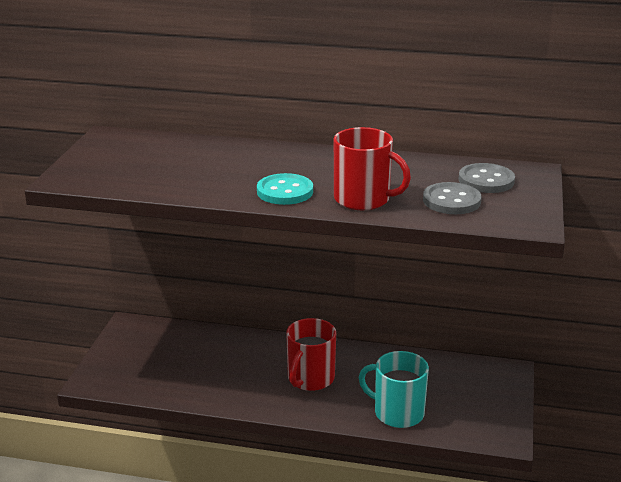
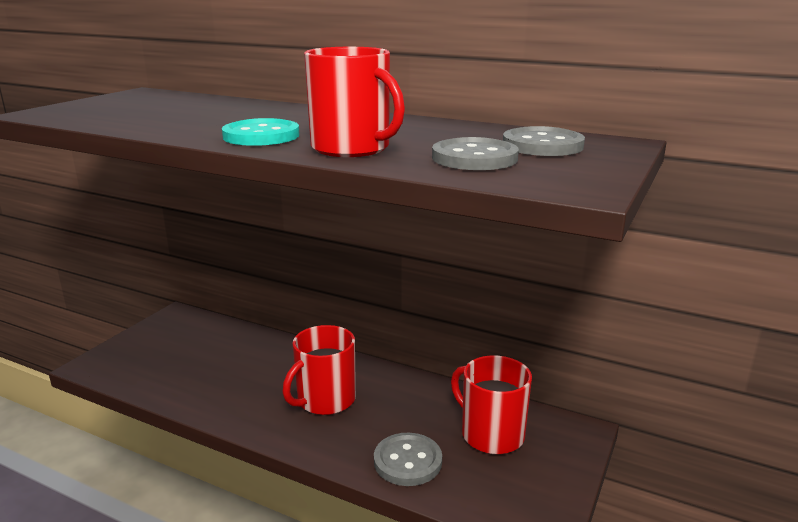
camera: 15 degrees right, 5 degrees down
turquoise mug [359,351,429,428] -> grey button [374,433,442,486]
none -> red mug [451,355,532,454]

